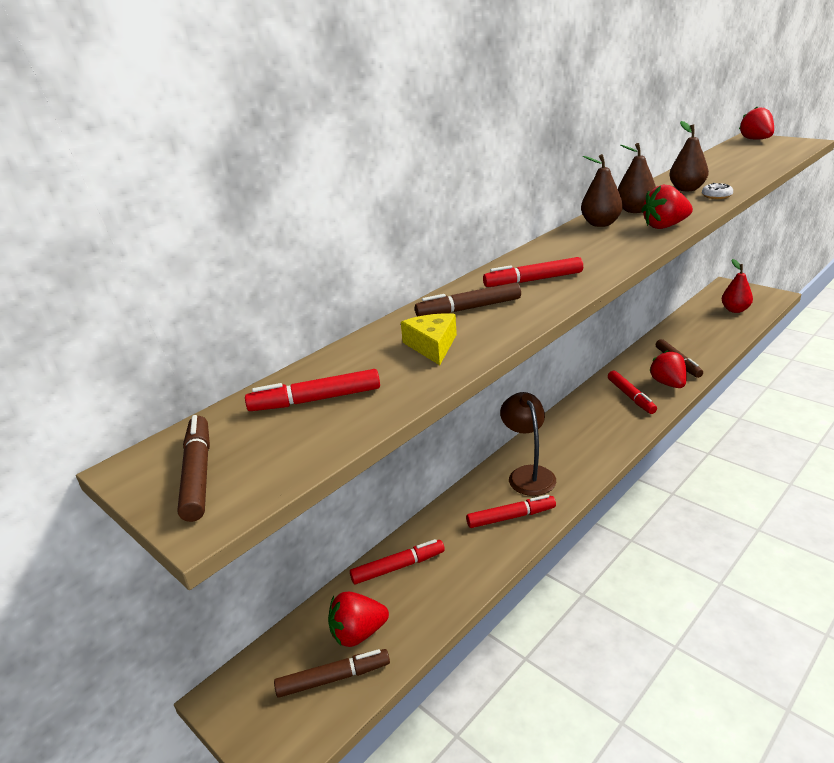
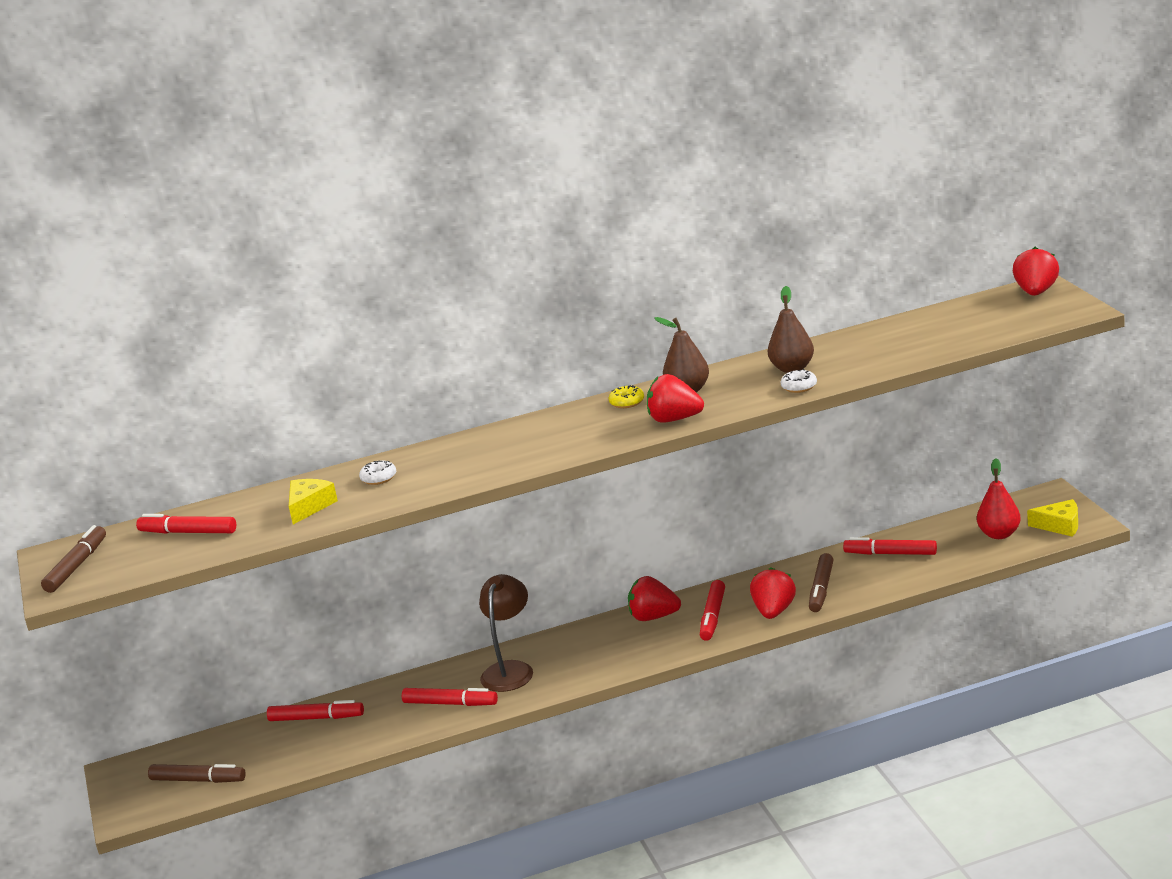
camera: 30 degrees right, 5 degrees down
red strawberry [328,591,389,647] -> red strawberry moved to [628,576,681,621]
brown marker [415,282,521,317] -> white donut [359,460,396,485]
red marker [483,257,583,287] -> red marker moved to [843,537,937,555]
brown pear [581,154,623,227] -> yellow donut [608,385,644,408]
none -> yellow cheese [1027,499,1078,537]

